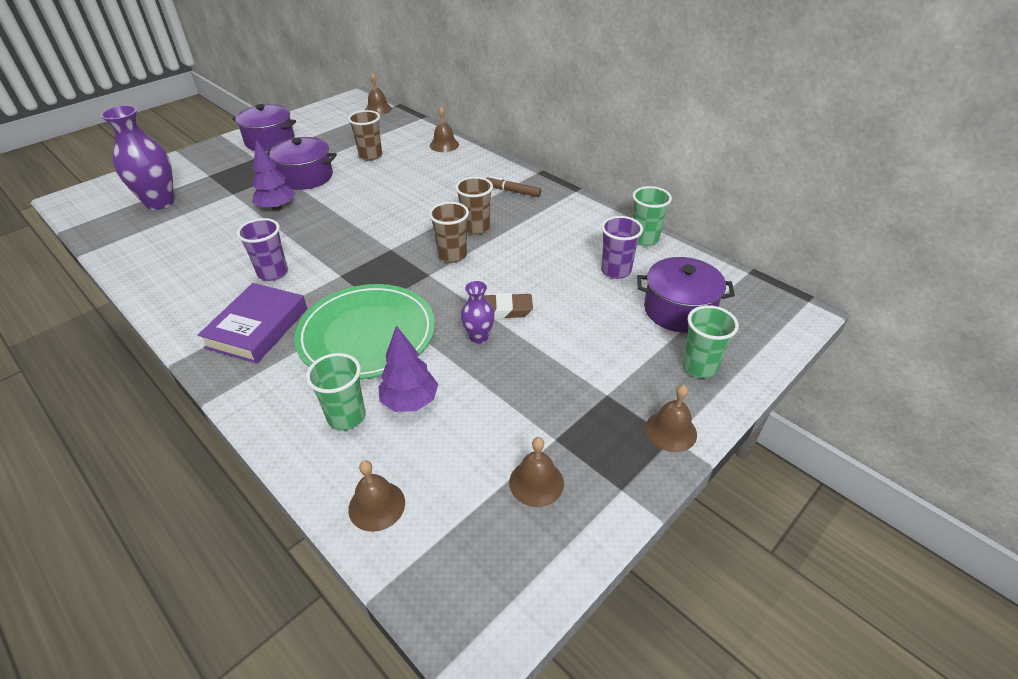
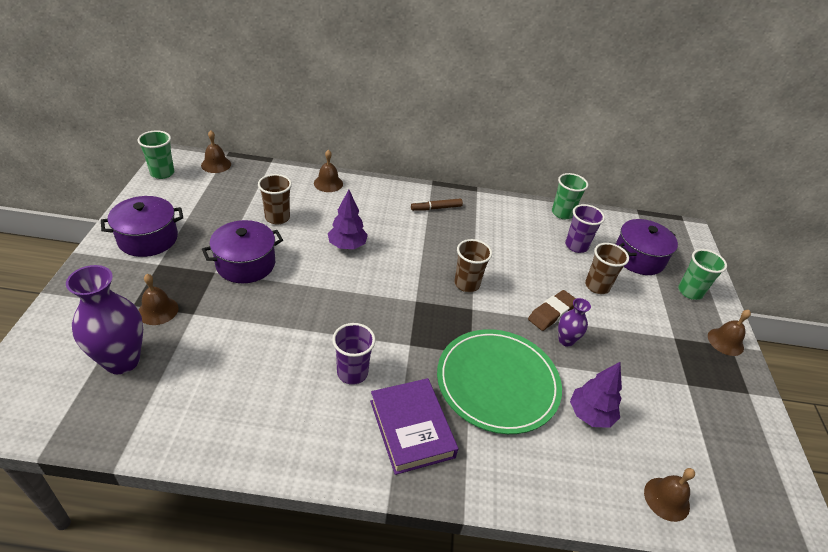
camera: 45 degrees left, 0 degrees up
purple tree [252,140,295,211] -> purple tree moved to [328,190,368,249]
green cup [306,353,366,430] -> green cup moved to [138,130,174,179]
brown cup [455,177,493,235] -> brown cup moved to [585,243,629,294]
brown bell [509,437,564,507] -> brown bell moved to [138,274,178,325]

